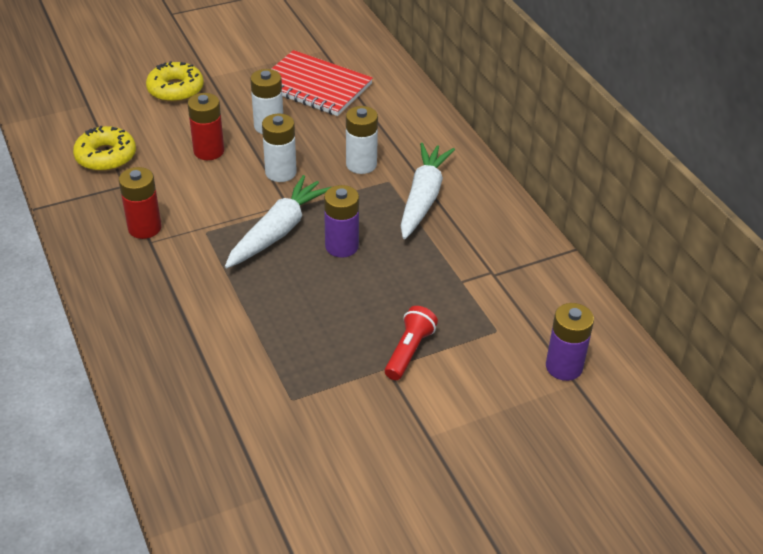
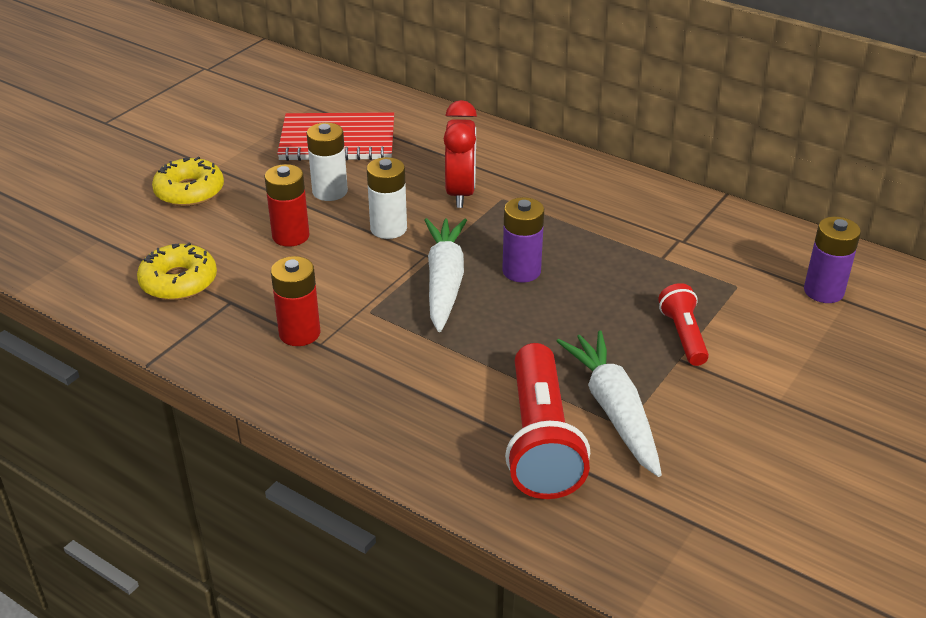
camera: 30 degrees left, 5 degrees down
white battery [346,106,378,174] -> red clock [443,100,477,208]
white carrot [401,143,455,239] -> white carrot moved to [557,330,662,477]
none -> red flashlight [505,343,590,499]

